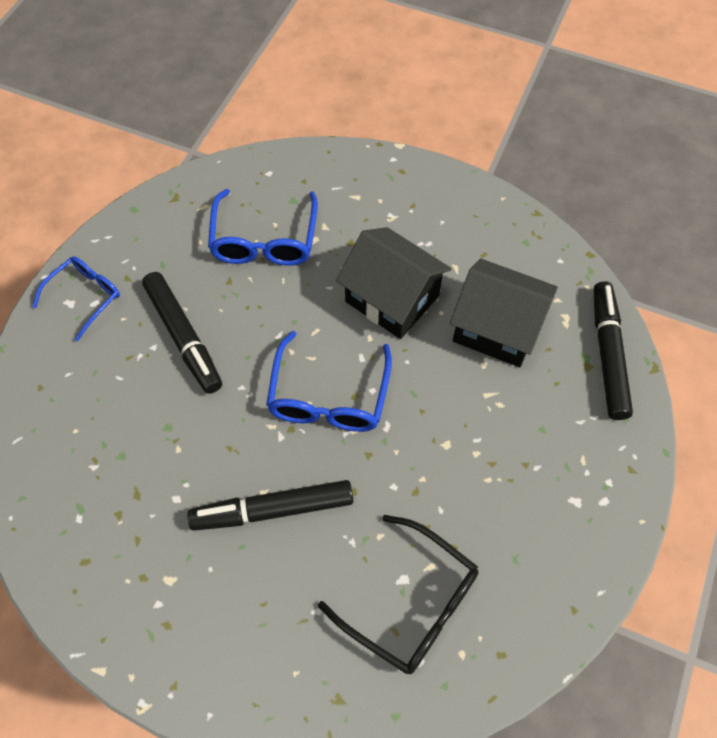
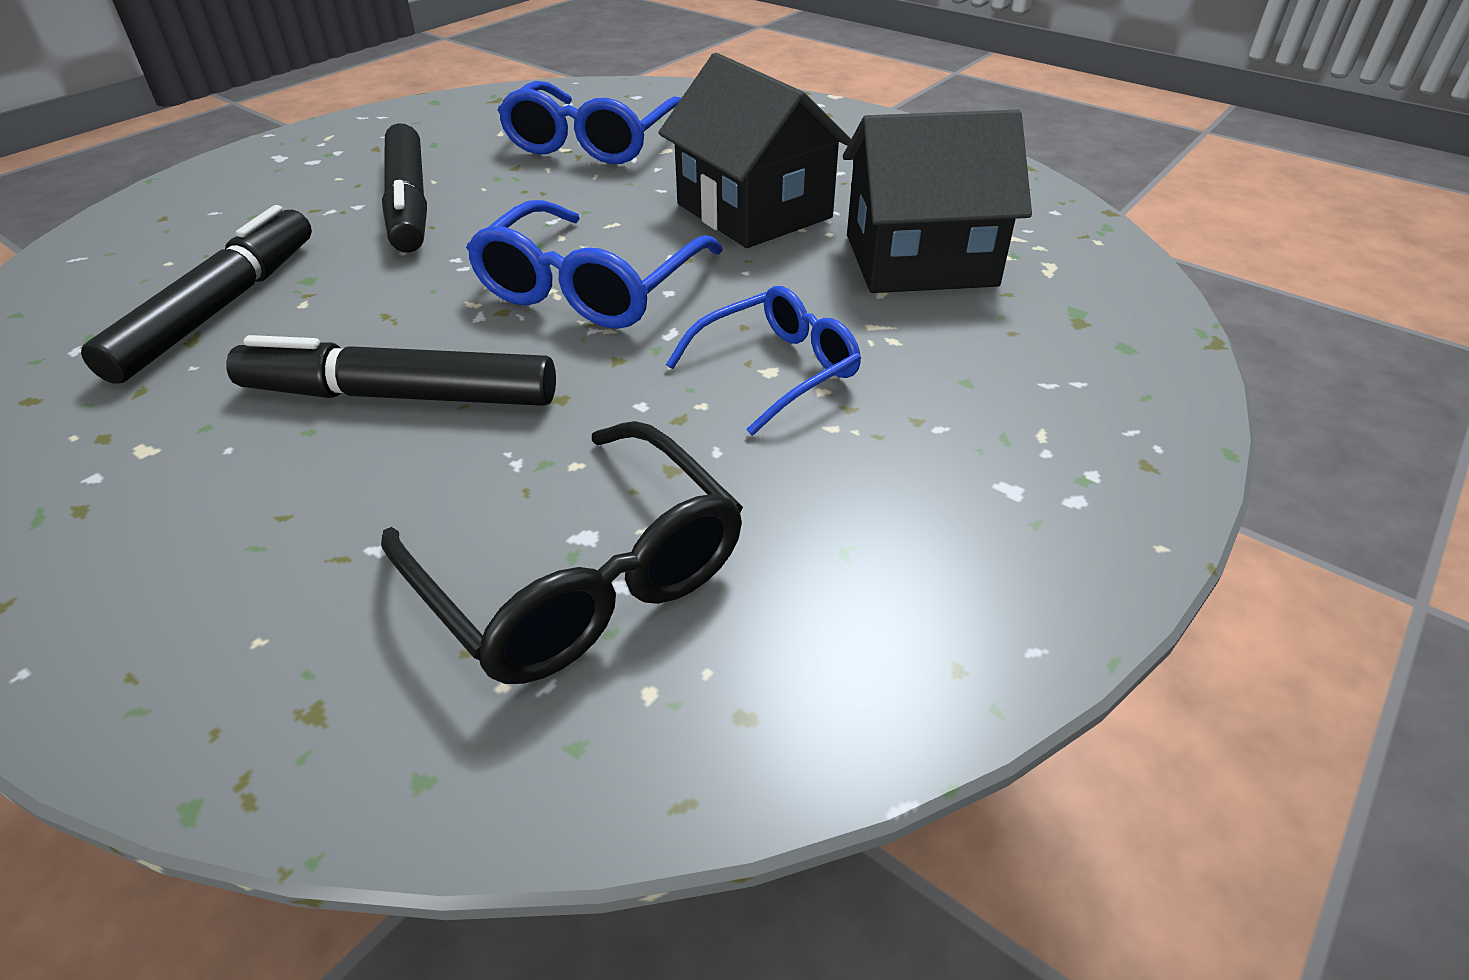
camera: 15 degrees right, 20 degrees down
blue glasses [32,256,120,341] -> blue glasses moved to [666,286,861,436]
black house [450,259,558,367] -> black house turned 45 degrees counterclockwise [843,110,1032,293]
black marker [593,281,633,420] -> black marker moved to [81,205,312,384]

